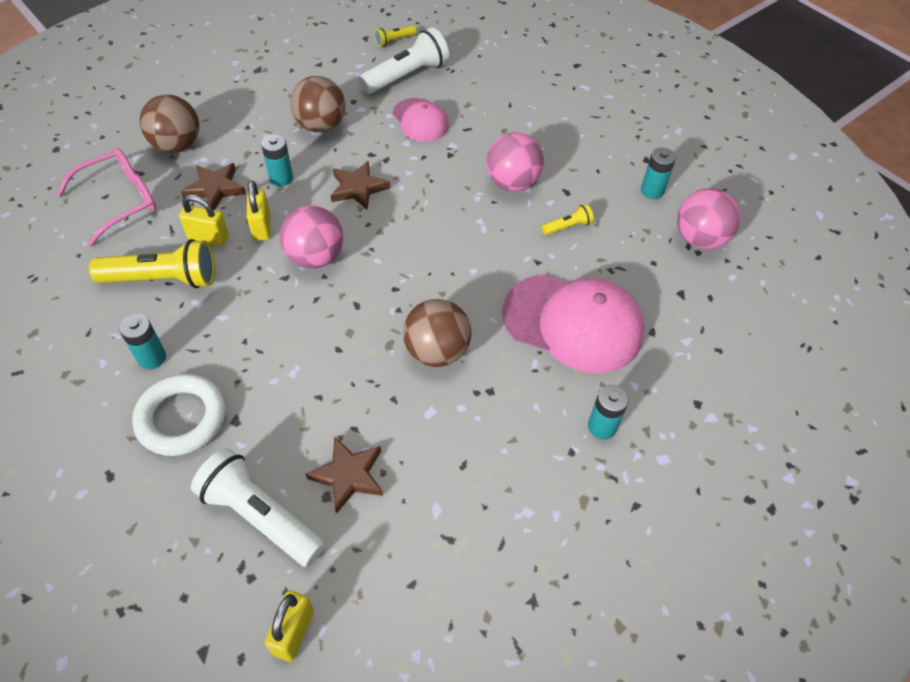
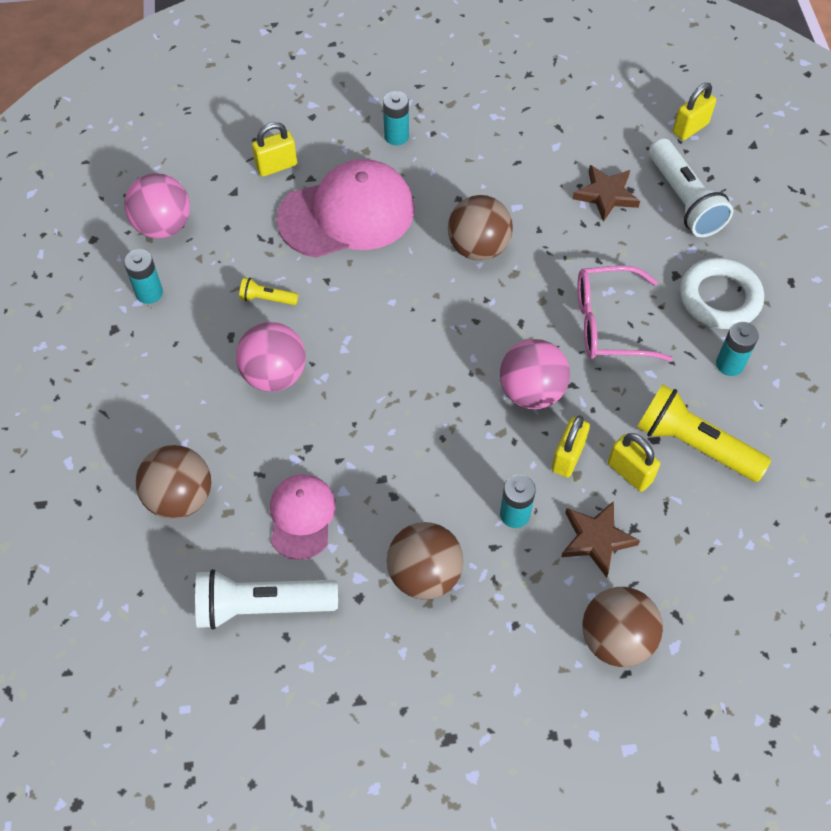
camera: 145 degrees left, 5 degrees up
pink glasses [56,148,157,247] -> pink glasses moved to [577,266,673,361]
brown star [330,161,390,210] -> none
yellow flashlight [374,25,417,47] -> none
pink cap [502,274,645,373] -> pink cap turned 105 degrees clockwise [276,159,414,258]
none -> brown ball [136,445,211,519]
none -> yellow padlock [252,122,297,177]

